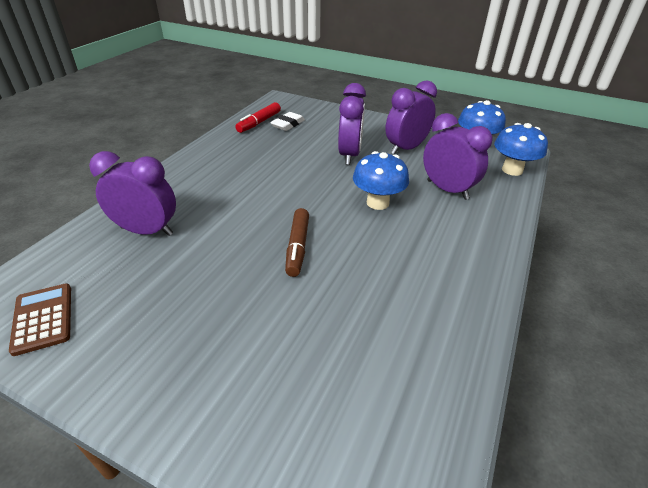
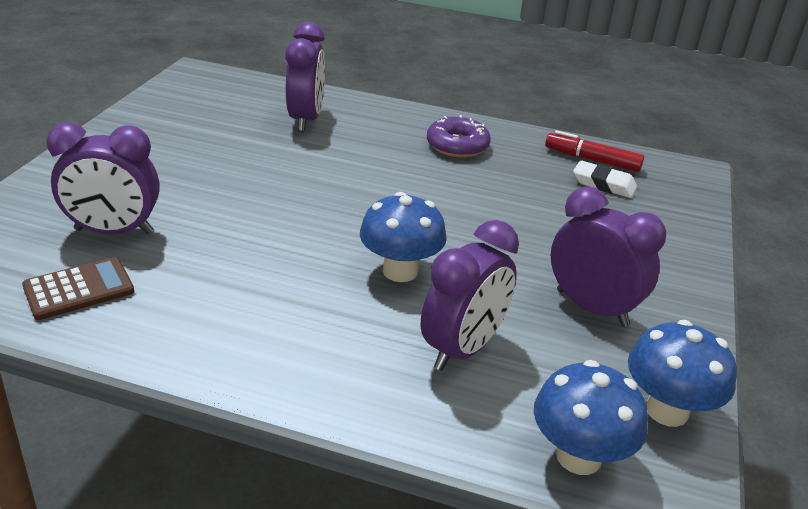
camera: 80 degrees right, 5 degrees down
brown calculator [9,284,71,356] -> brown calculator moved to [22,257,134,320]
brown marker [285,208,309,277] -> none
purple clock [338,83,366,165] -> purple clock moved to [46,122,160,234]
none -> purple donut [427,115,491,158]

